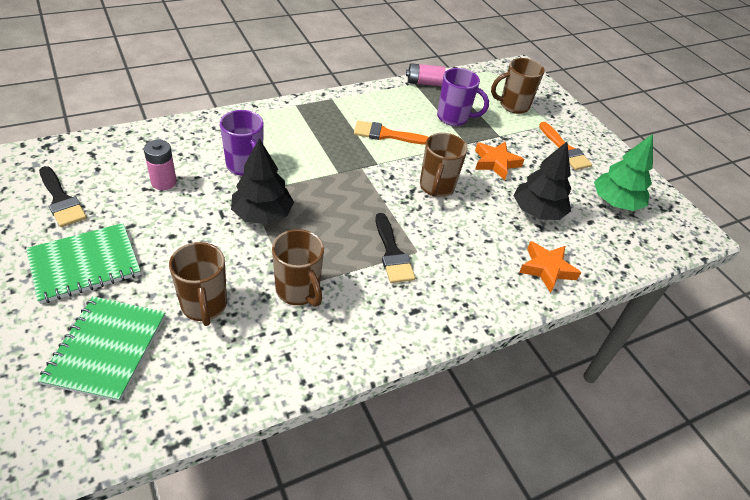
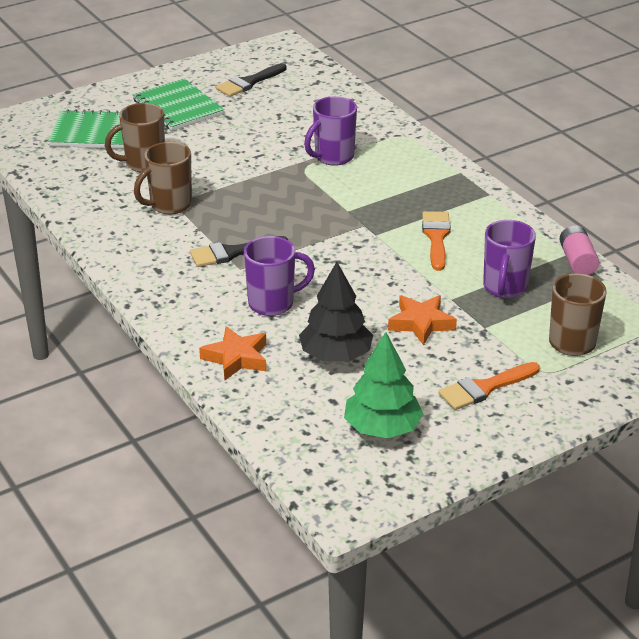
camera: 90 degrees right, 10 degrees down
pink battery [144,140,177,190] -> none
black tree [231,138,294,224] -> none
brown mug [420,133,468,197] -> none
none -> purple mug [244,236,315,316]

